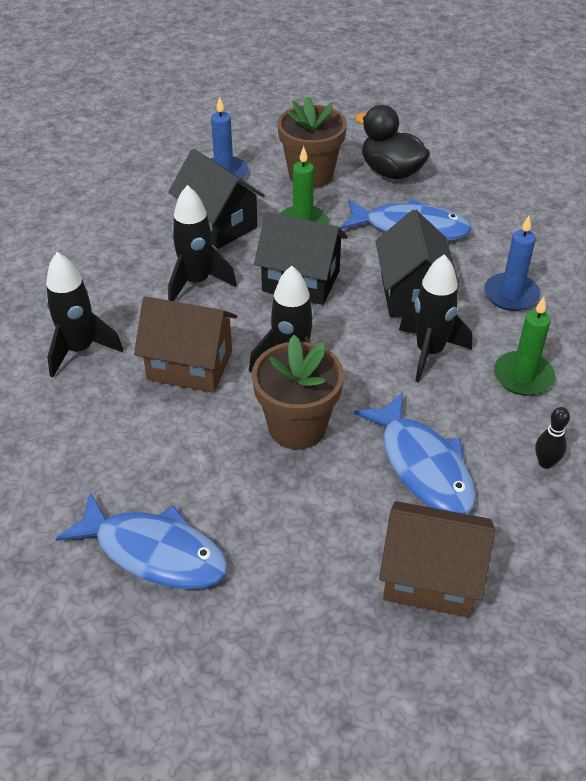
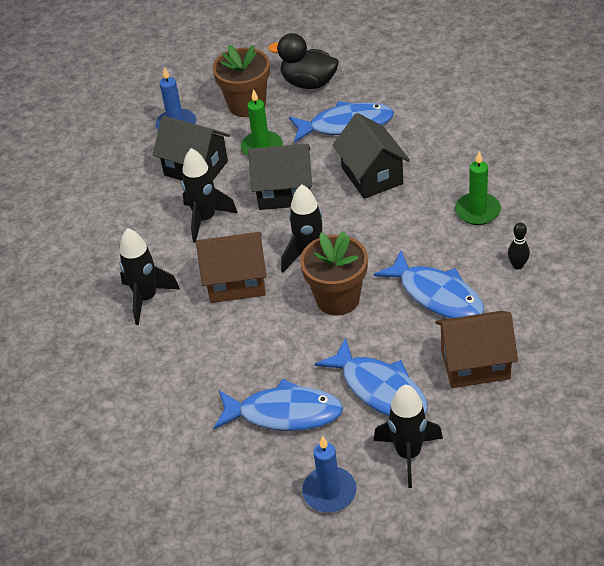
camera: 15 degrees left, 0 degrees up
black rocket [399,254,472,382] -> black rocket moved to [374,385,443,488]
blue candle [484,216,540,311] -> blue candle moved to [302,436,357,513]
none -> blue fish [315,338,428,416]

